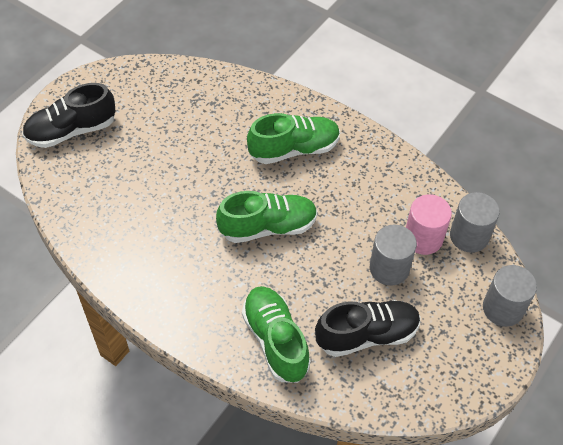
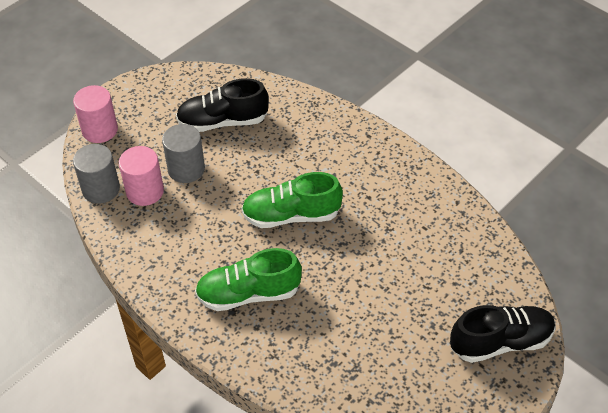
camera: 170 degrees left, 5 degrees down
green shoe [242,286,311,383] -> none
grey cylinder [483,265,537,327] -> pink cylinder [73,85,118,143]

